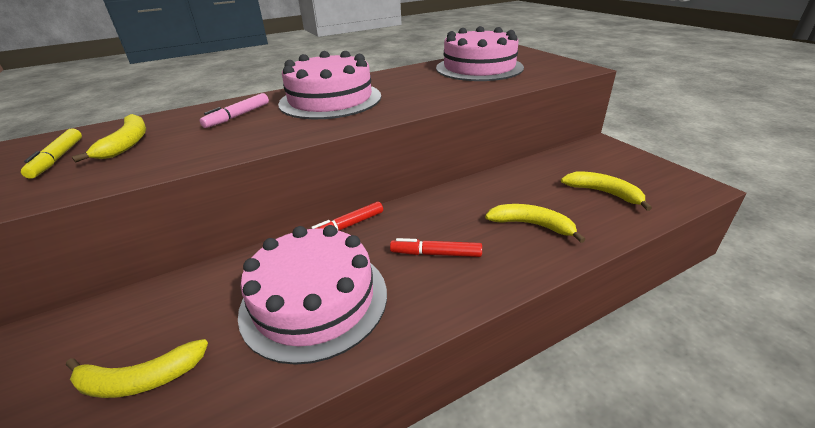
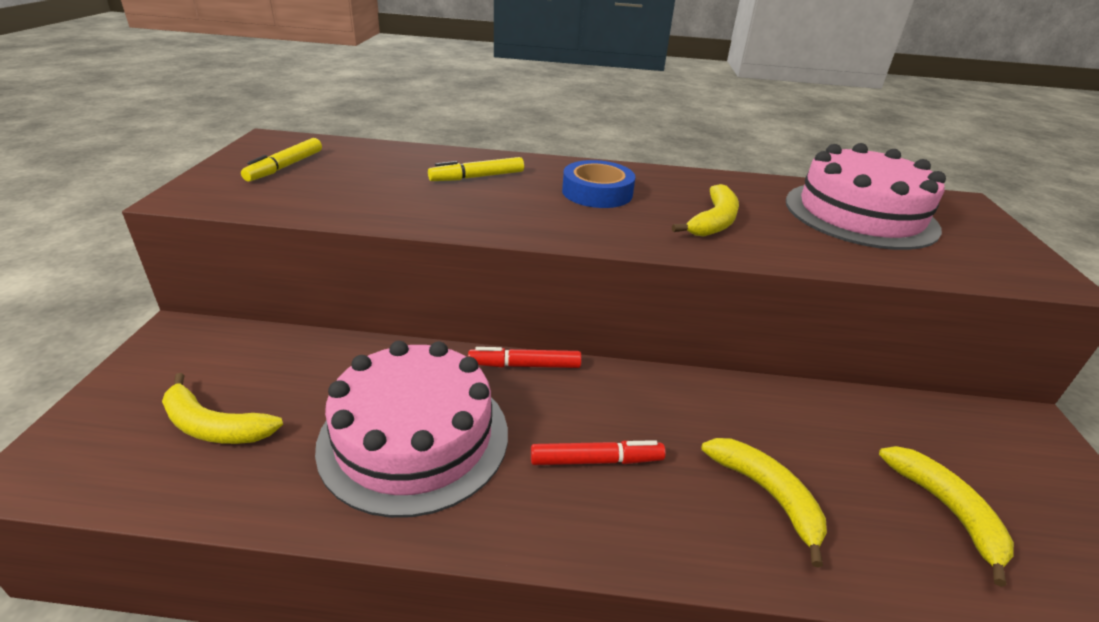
camera: 30 degrees right, 0 degrees up
yellow banana [72,114,146,163] -> yellow banana moved to [672,184,739,237]
pink marker [200,93,269,128] -> yellow marker [428,157,524,181]
pink cake [278,51,381,119] -> blue tape [562,160,636,208]
red marker [390,238,482,257] -> red marker turned 135 degrees clockwise [531,440,666,465]

